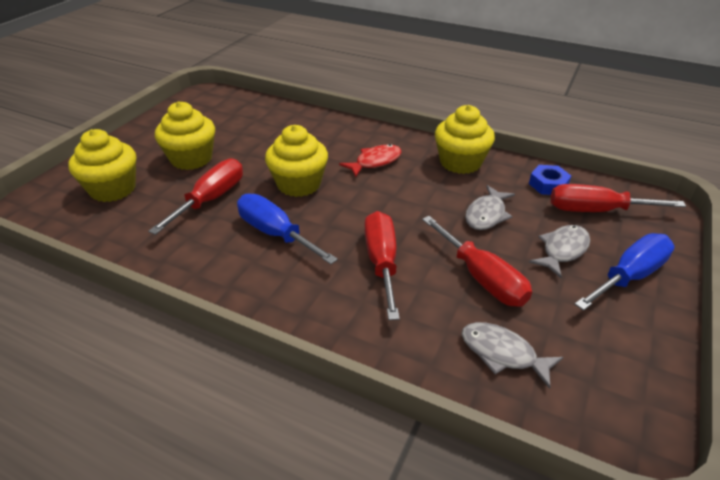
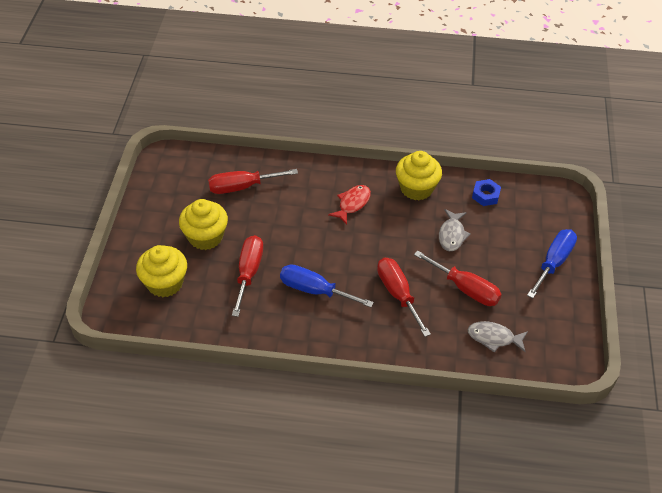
camera: 20 degrees left, 10 degrees up
yellow cupcake [265,125,328,197] -> none
grey fish [529,225,590,278] -> none
red screwdriver [551,184,686,212] -> red screwdriver moved to [208,169,298,194]

